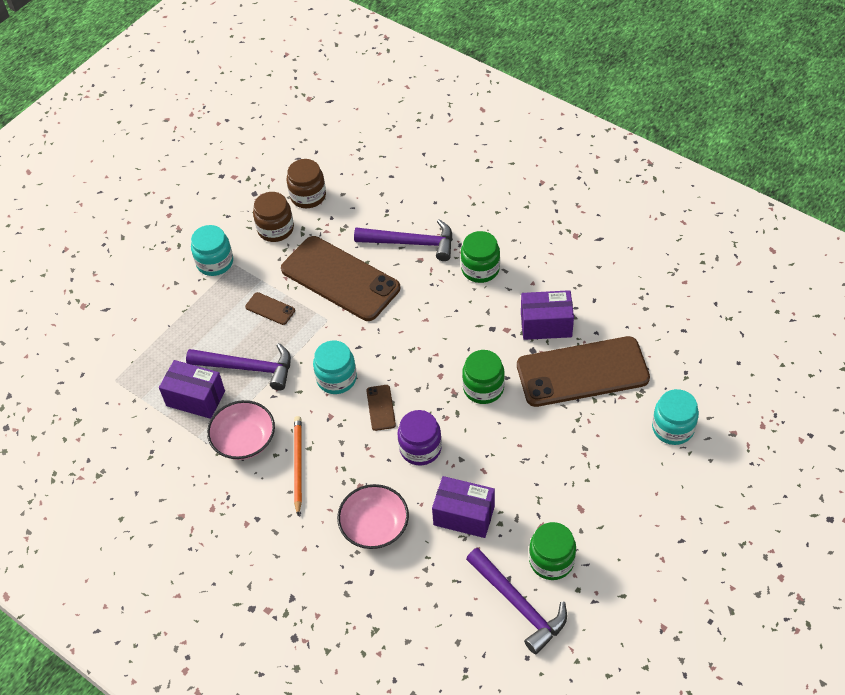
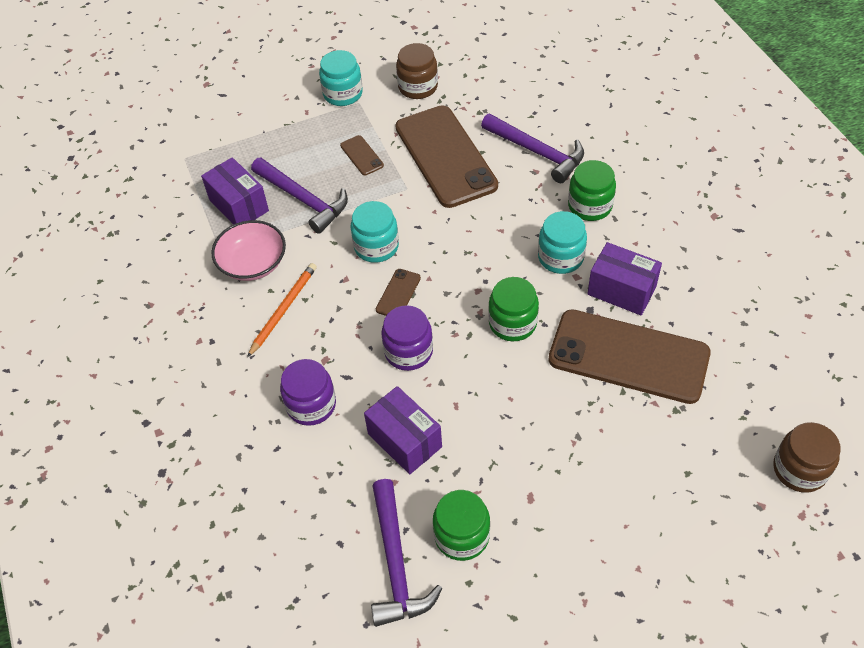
camera: 30 degrees right, 0 degrees up
brown jar [287,159,326,208] -> brown jar moved to [773,422,841,493]
pink bowl [337,484,409,549] -> purple jar [280,359,336,426]
turquoise jar [652,389,699,445] -> turquoise jar moved to [538,211,587,274]

